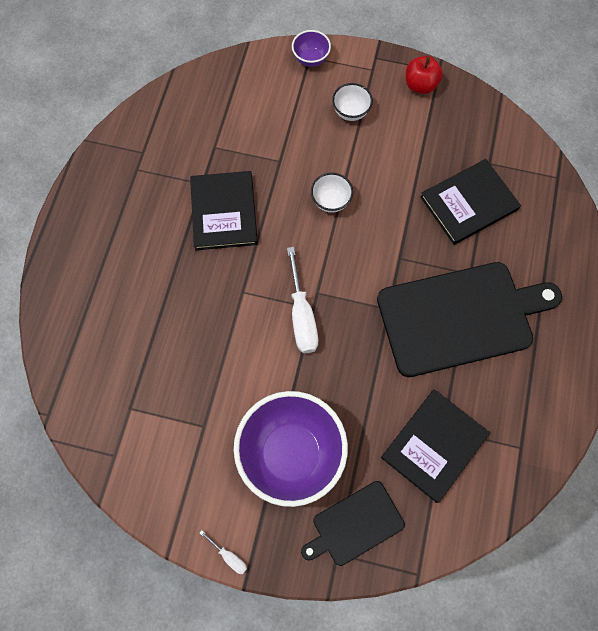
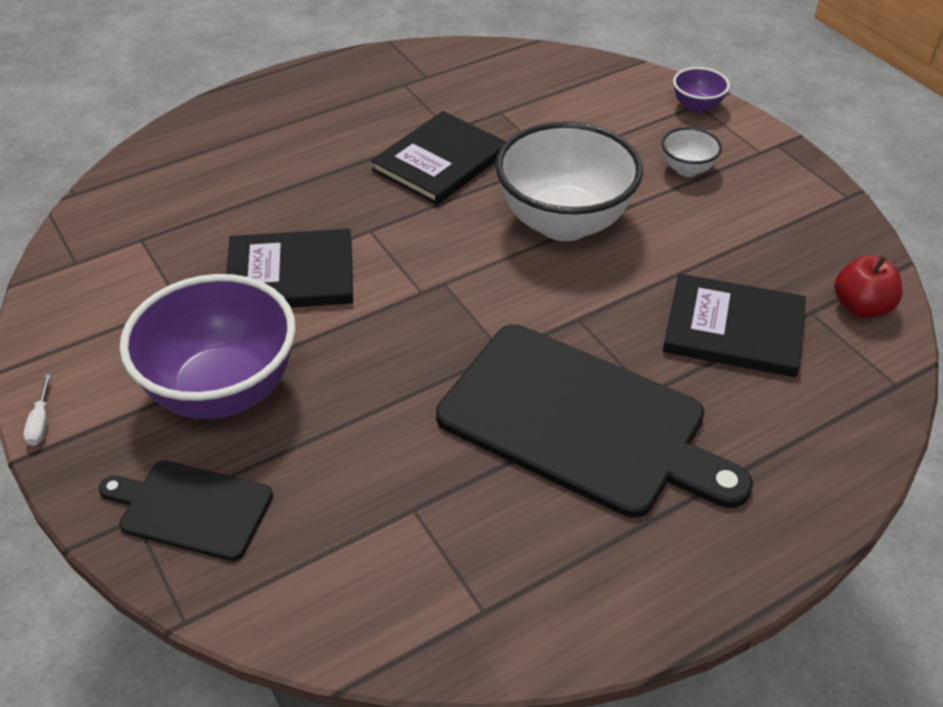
camera: 45 degrees right, 25 degrees down
white screwdriver [287,247,318,353] -> none
white bowl [311,173,353,213] -> white bowl [495,121,643,241], size x2.25
black book [381,389,490,503] -> black book moved to [226,229,353,308]
red apple [406,56,443,94] -> red apple moved to [835,255,903,318]

